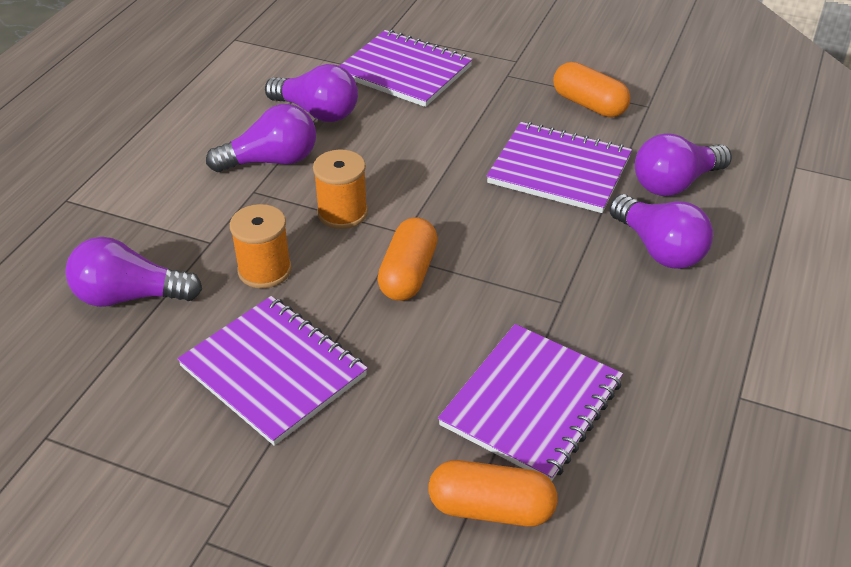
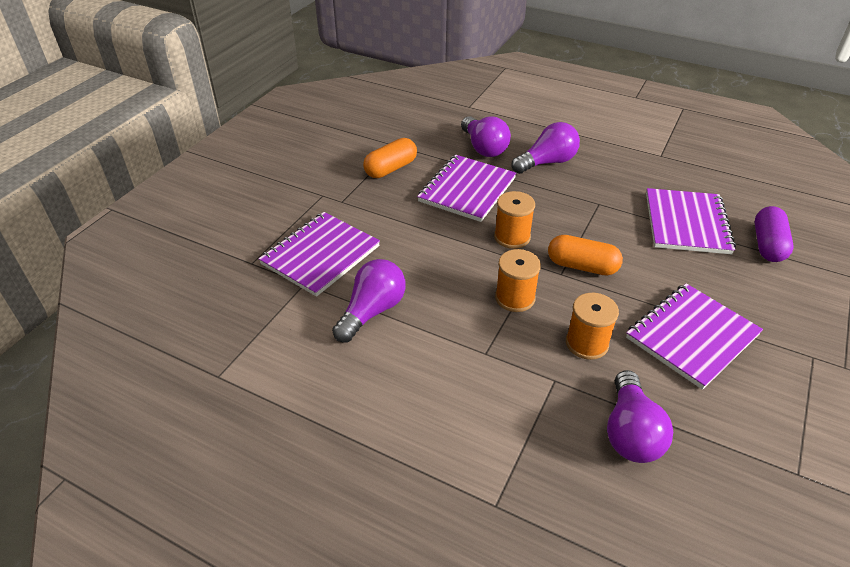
camera: 85 degrees left, 0 degrees up
purple light bulb [206,104,316,172] -> none
orange capsule [429,460,558,527] -> purple capsule [755,206,794,262]
purple notebook [438,324,623,481] -> purple notebook turned 60 degrees clockwise [646,188,736,254]
none -> orange spool [494,191,535,249]

